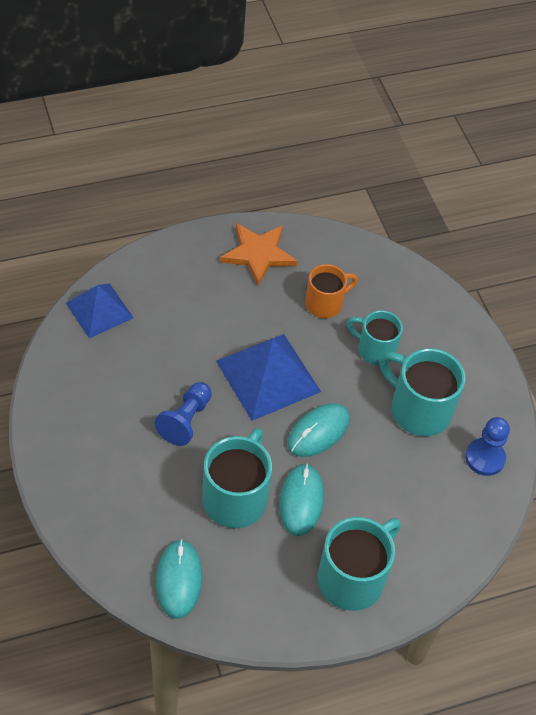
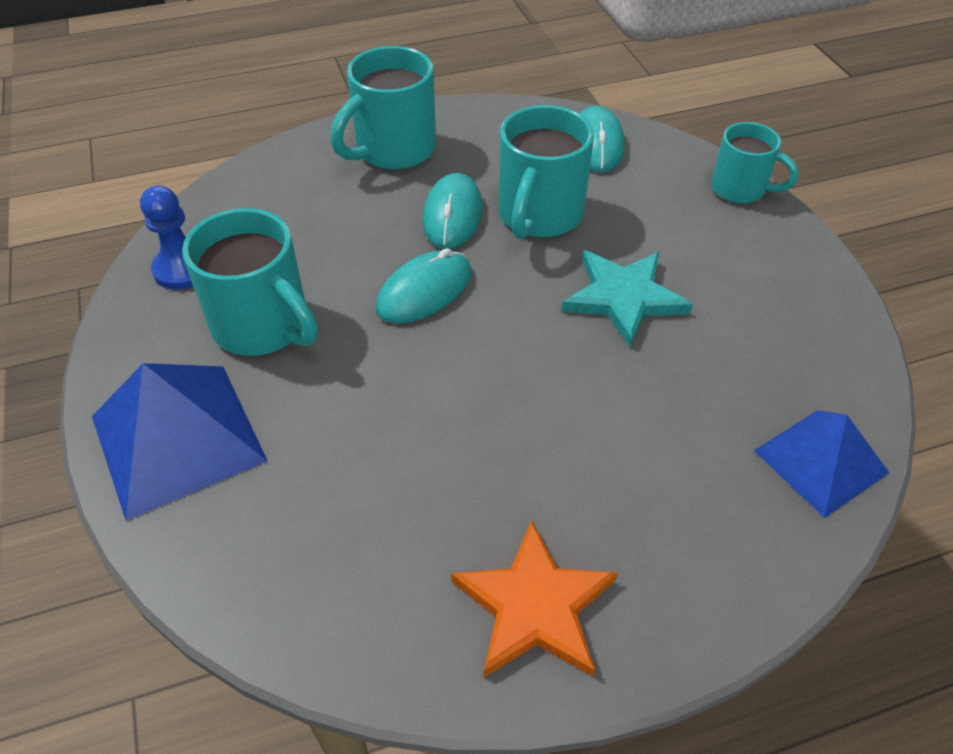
camera: 175 degrees left, 5 degrees down
blue pawn [154,382,212,446] -> turquoise star [561,250,693,348]
blue pyramid [216,334,321,421] -> blue pyramid moved to [92,363,267,521]
orange mug [305,264,358,318] -> none
turquoise mug [347,310,403,365] -> turquoise mug moved to [711,122,799,204]

